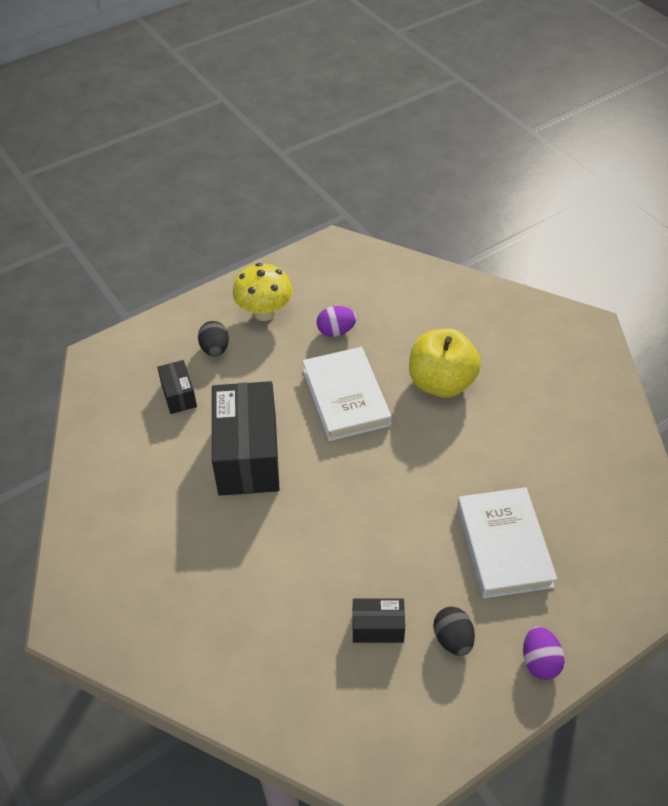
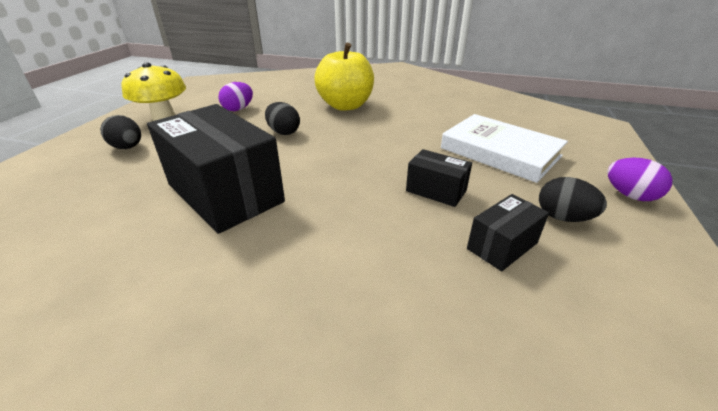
camera: 40 degrees left, 15 degrees down
black box [157,360,197,414] -> black box moved to [406,149,472,207]
white book [303,347,392,441] -> black egg [265,102,300,135]

